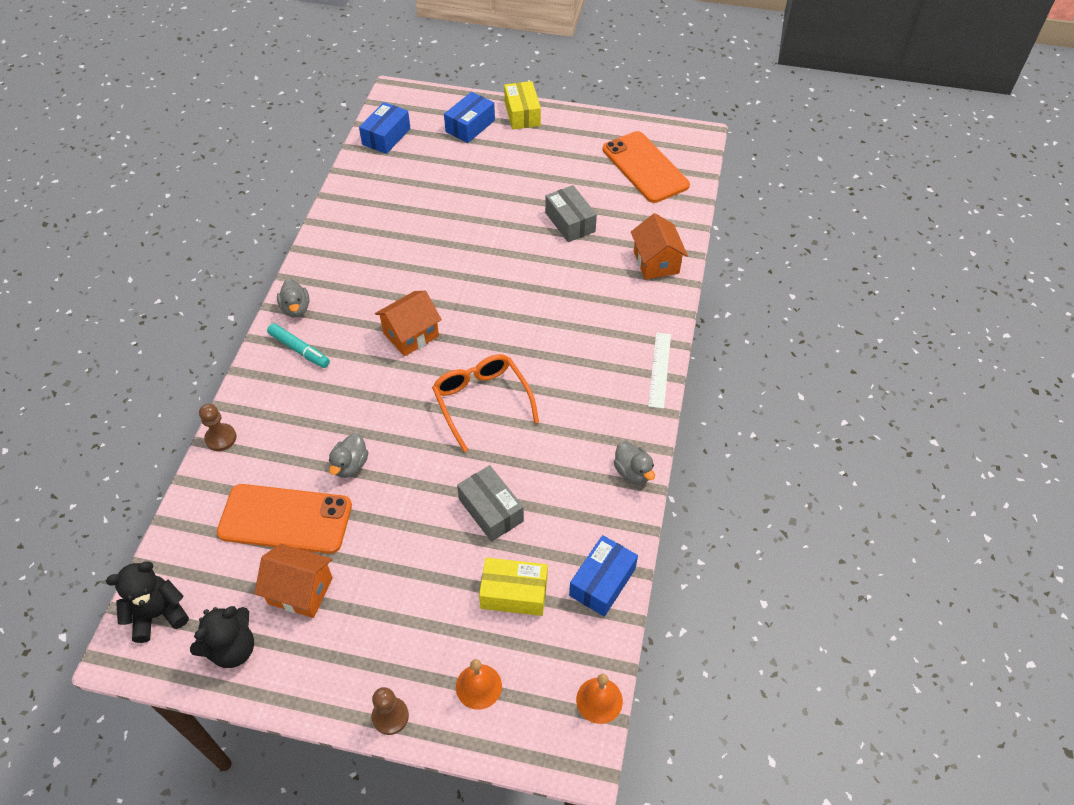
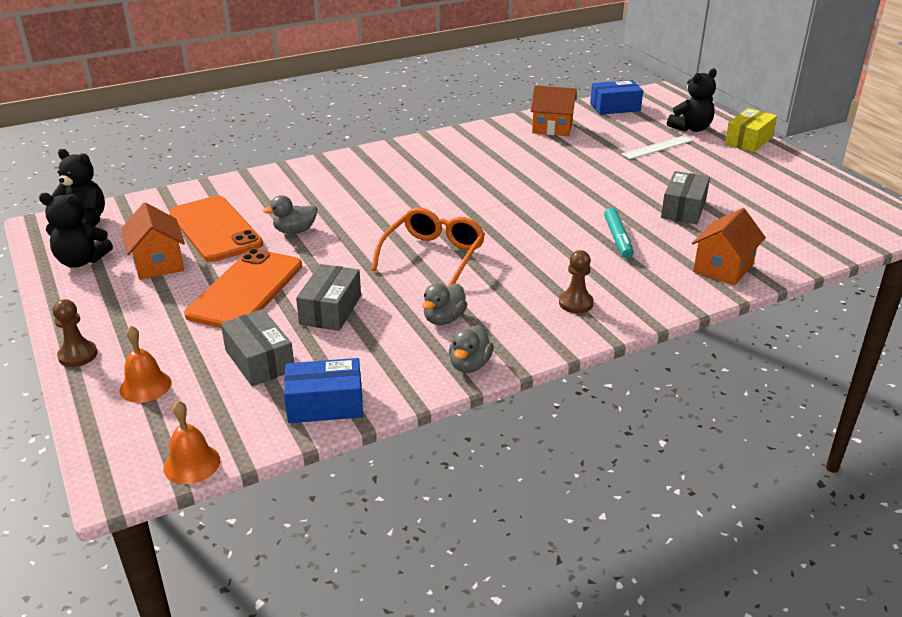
camera: 50 degrees right, 20 degrees down
brown pawn [199,404,236,451] -> brown pawn moved to [559,250,594,313]
turquoise marker [267,323,330,368] -> turquoise marker moved to [604,208,634,258]
grey duck [277,279,310,317] -> grey duck moved to [422,283,467,325]
orange house [375,291,442,356] -> orange house moved to [531,85,577,136]
blue box [444,92,495,143] -> black teddy bear [667,69,717,132]
yellow box [479,557,548,616] -> grey box [221,309,294,386]
orange phone [602,131,690,203] -> orange phone moved to [184,249,302,328]
white ruler [648,333,671,409] -> white ruler moved to [621,136,693,159]

